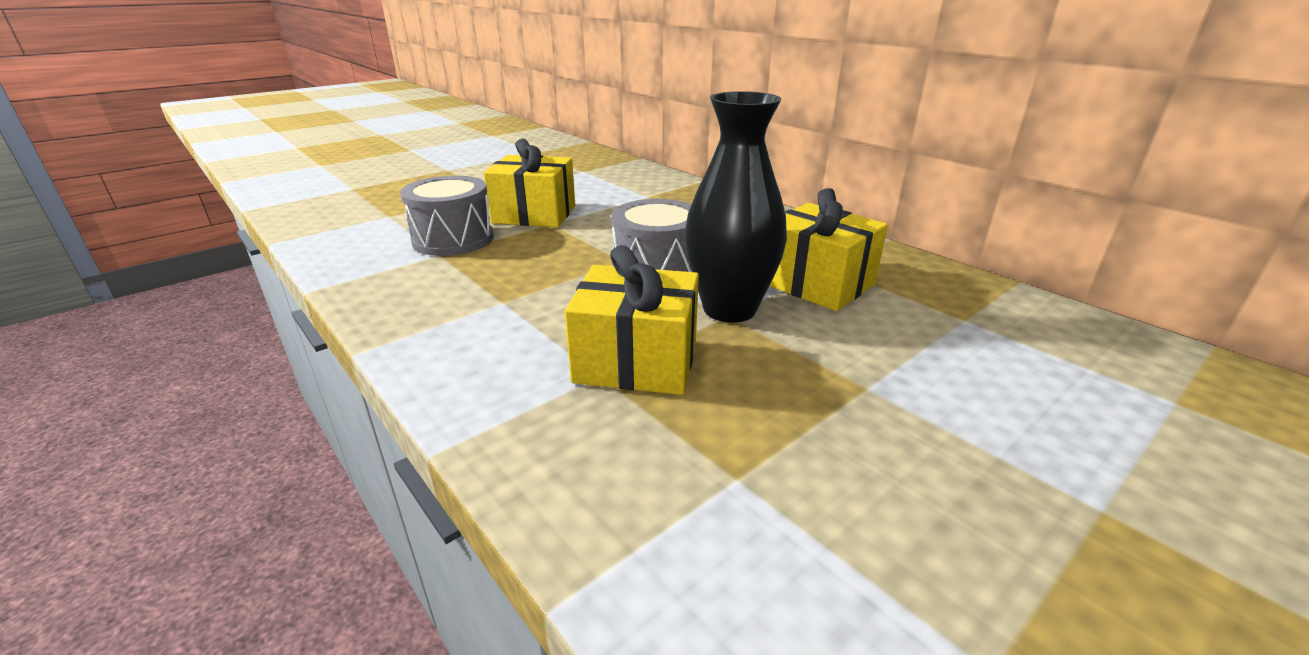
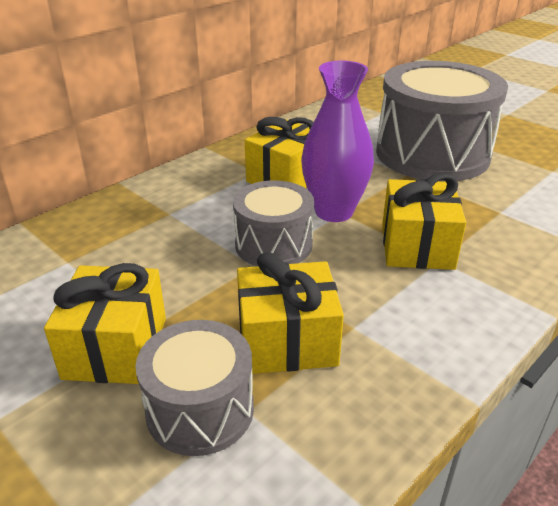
camera: 95 degrees left, 5 degrees up
black vase [684,91,787,323] -> purple vase [301,61,374,222]
none -> yellow gift [237,252,344,374]
none -> grey drum [376,61,508,182]

